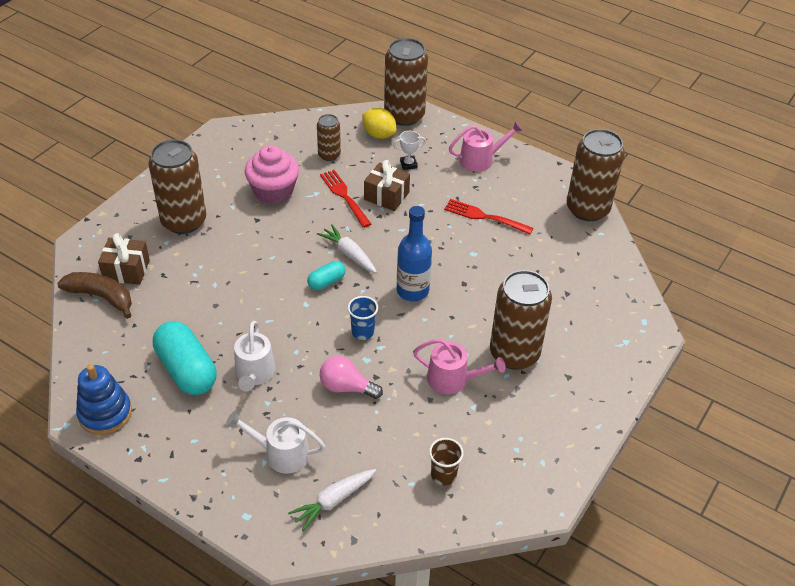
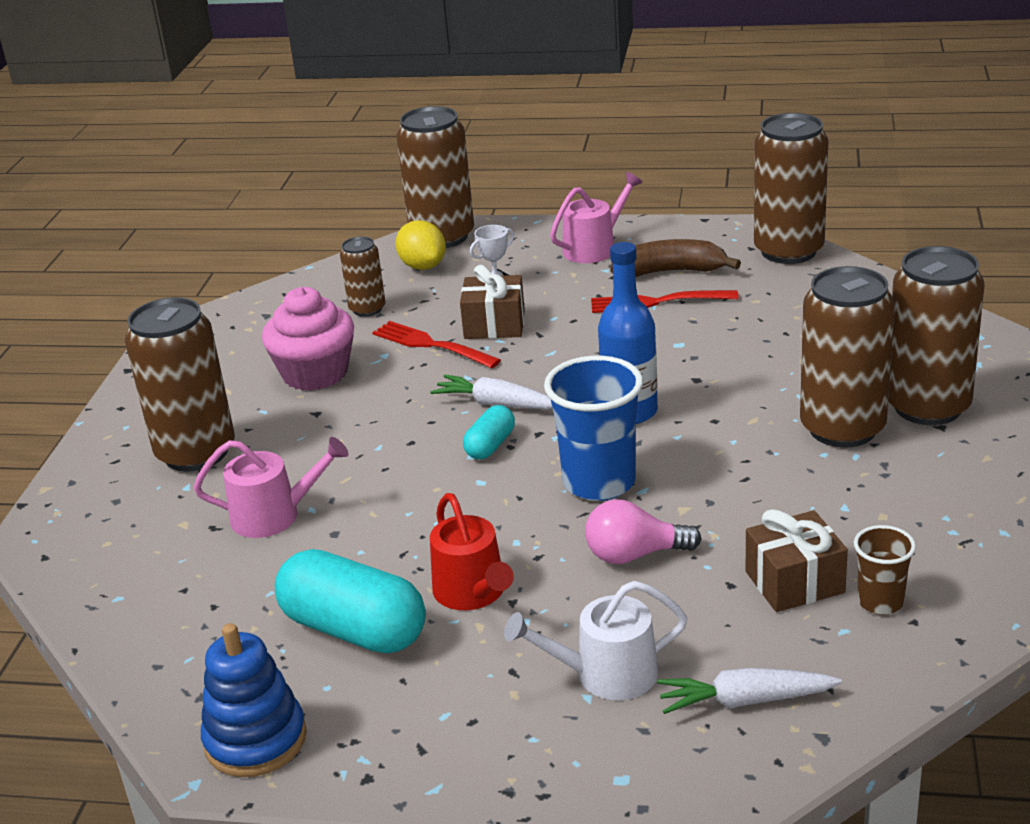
camera: 20 degrees left, 15 degrees down
brown banana [57,272,132,319] -> brown banana moved to [610,239,741,277]
brown gift [98,233,150,285] -> brown gift moved to [746,509,848,612]
white watering can [234,321,275,392] -> red watering can [430,493,514,610]
white carrot [288,469,376,531] -> white carrot turned 60 degrees clockwise [657,668,842,714]
blue cup [347,296,378,340] -> blue cup [544,356,643,501], size x1.83
yellow lemon [362,108,397,139] -> yellow lemon turned 45 degrees clockwise [395,220,446,270]
pink watering can [413,338,506,394] -> pink watering can moved to [194,437,348,538]
none -> brown can [888,246,985,425]

